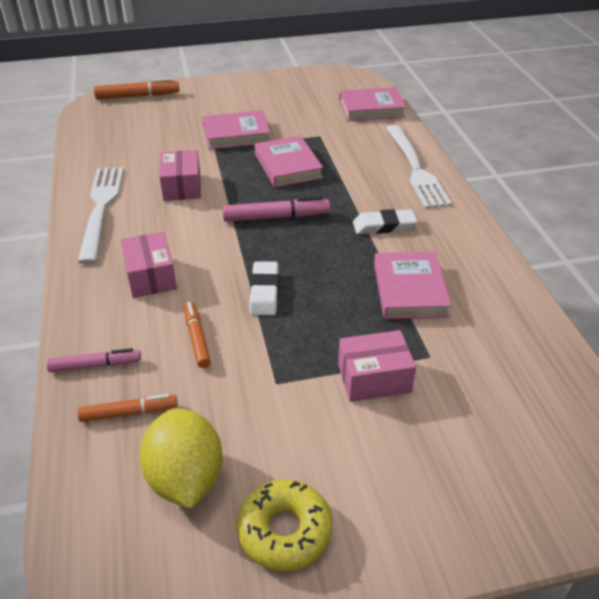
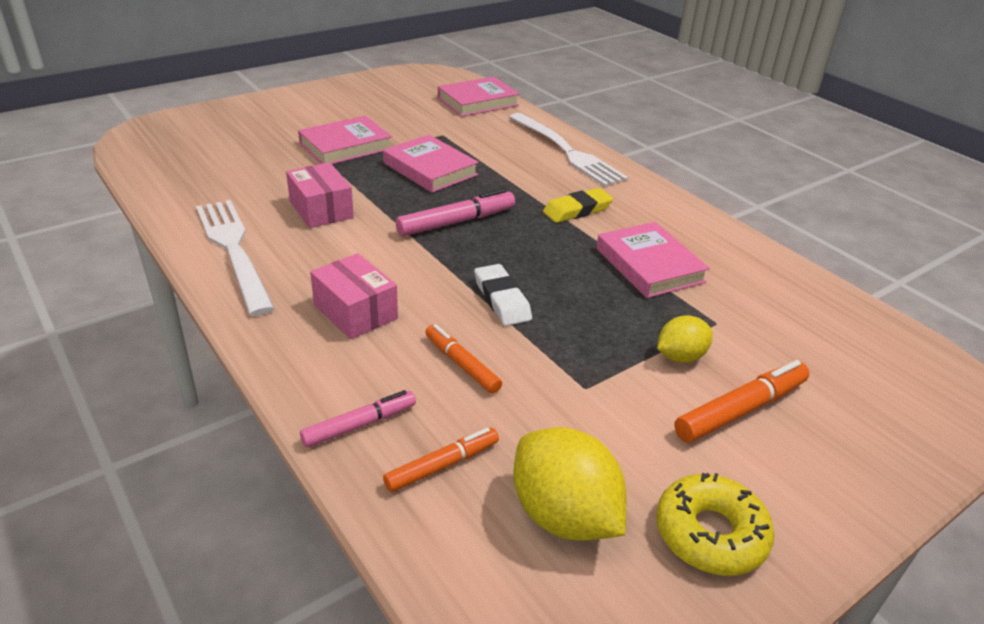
camera: 25 degrees left, 5 degrees down
orange marker [94,78,179,99] -> orange marker moved to [674,360,810,443]
pink box [338,330,416,402] -> yellow lemon [657,315,713,363]
white eraser [353,209,417,234] -> yellow eraser [543,188,613,223]

